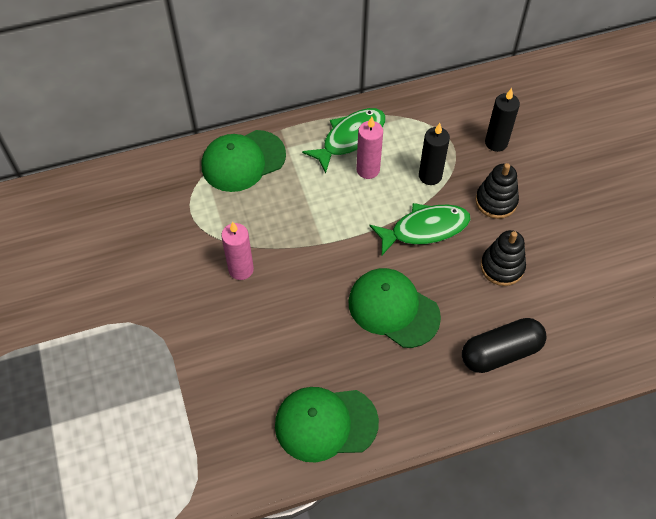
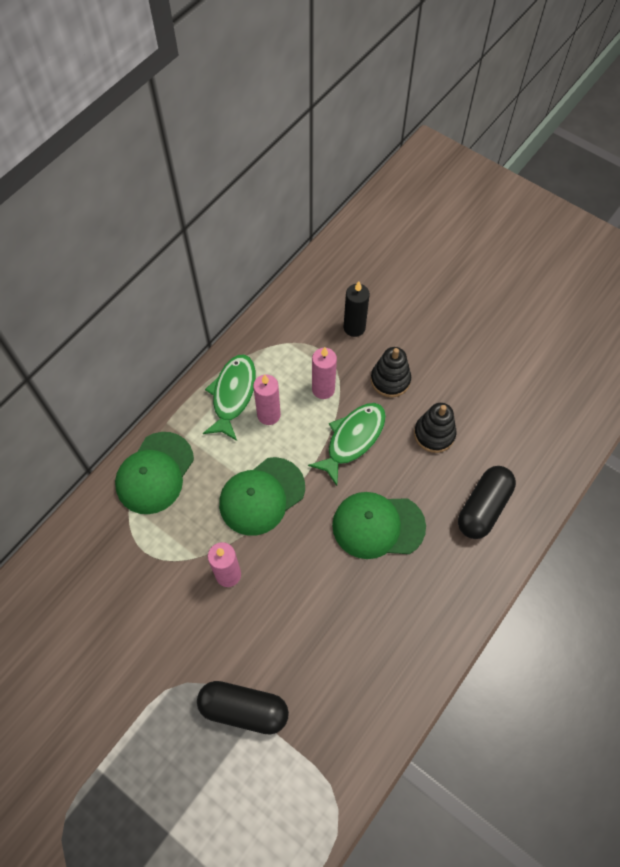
camera: 35 degrees left, 5 degrees up
green cap [275,387,379,462] -> green cap moved to [219,457,305,536]
black candle [419,123,450,185] -> pink candle [312,347,337,399]
none -> black capsule [197,681,289,735]

